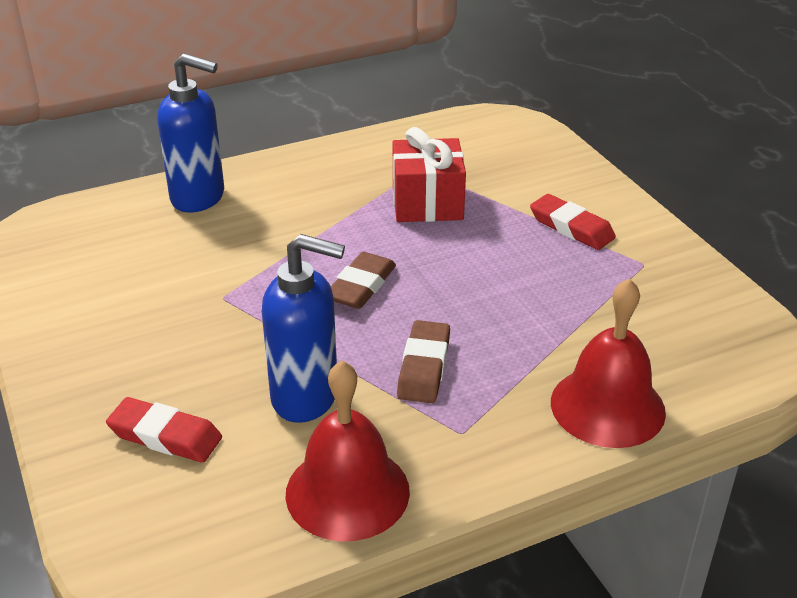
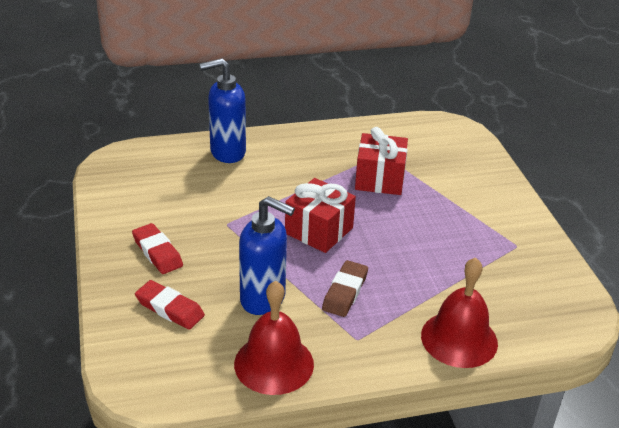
camera: 10 degrees right, 0 degrees up
blue soap dispenser [157,53,224,213] -> blue soap dispenser turned 135 degrees clockwise [199,58,246,163]
brown eraser [331,252,396,309] -> red gift [285,178,356,253]
red eraser [530,194,616,250] -> red eraser moved to [132,223,183,274]

